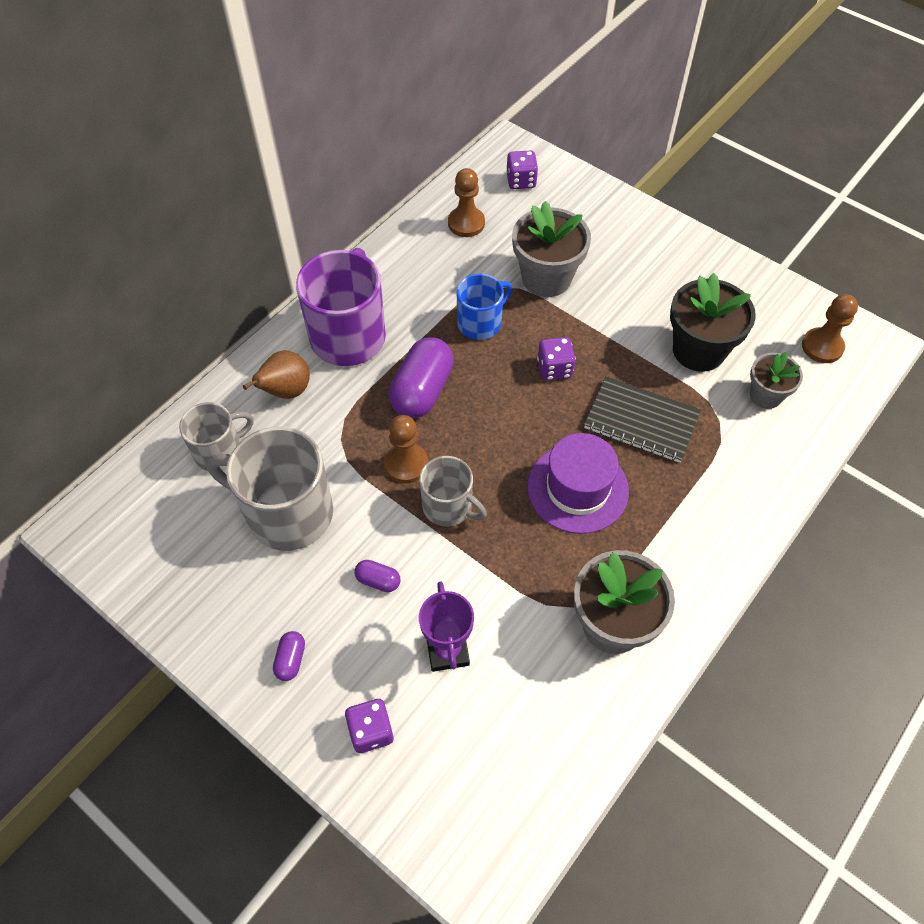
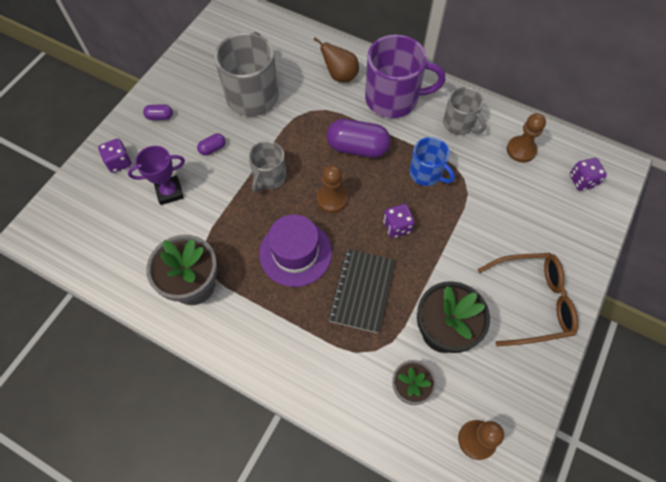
camera: 80 degrees right, 5 degrees up
grey mug [179,402,254,471] -> grey mug moved to [443,87,486,135]
purple capsule [354,560,401,592] -> purple capsule turned 45 degrees clockwise [197,133,226,156]
brown pawn [384,415,428,483] -> brown pawn moved to [317,165,348,213]
grey flower pot [512,201,591,297] -> none
none -> brown glasses [478,253,578,346]

